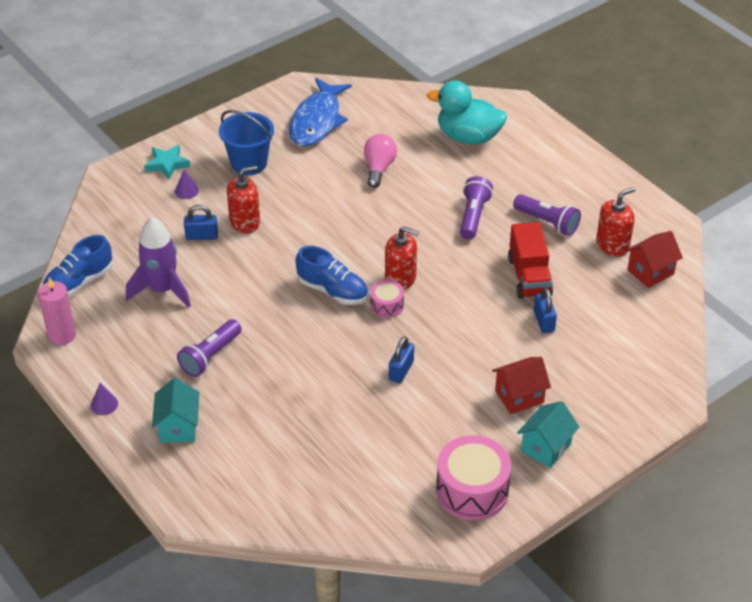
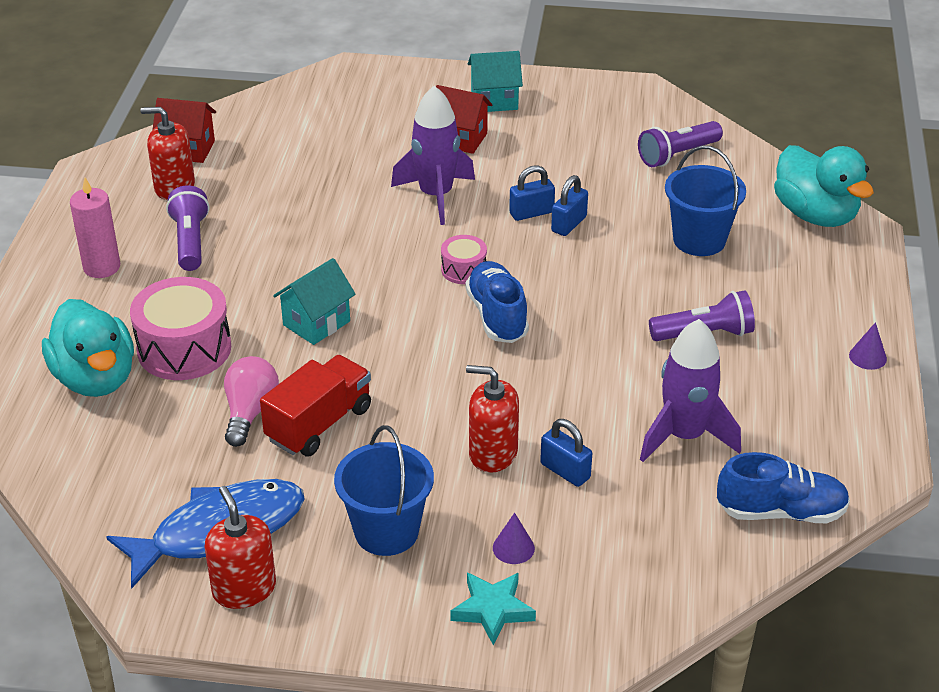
camera: 135 degrees left, 5 degrees down
pink candle [38,277,76,345] -> pink candle moved to [70,178,120,278]
turquoise house [152,378,200,443] -> turquoise house moved to [273,258,356,345]
pink light bulb [364,134,397,188] -> pink light bulb turned 135 degrees clockwise [224,356,279,447]
red soap dispenser [385,226,419,290] -> red soap dispenser moved to [204,486,276,609]
pink drum [436,435,511,520] -> pink drum moved to [130,277,231,380]
purple flashlight [460,176,493,239] -> purple flashlight moved to [638,121,723,167]
red truck [508,222,553,299] -> red truck moved to [260,355,371,457]
blue padlock [534,287,557,333] -> blue padlock moved to [551,175,588,236]
none -> purple rocket [391,86,475,225]
none -> blue bucket [665,145,746,256]
none -> turquoise duck [774,145,874,227]

